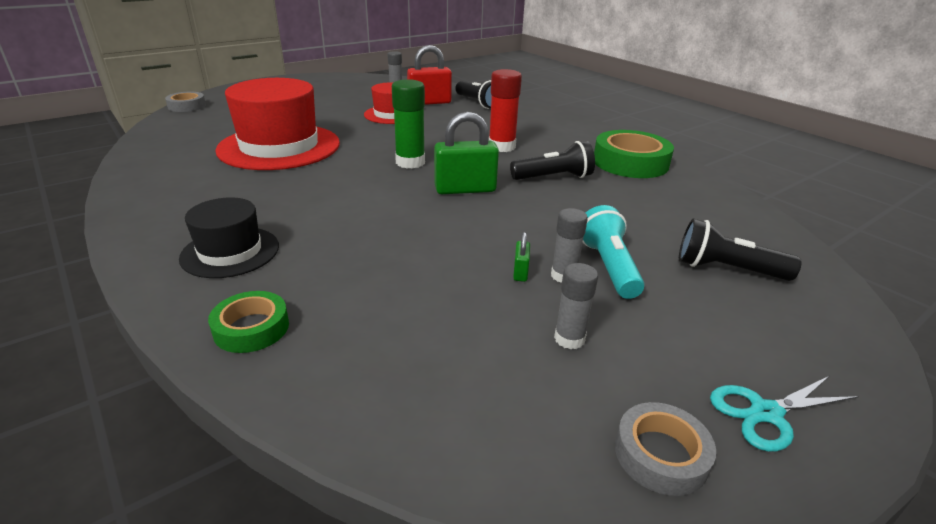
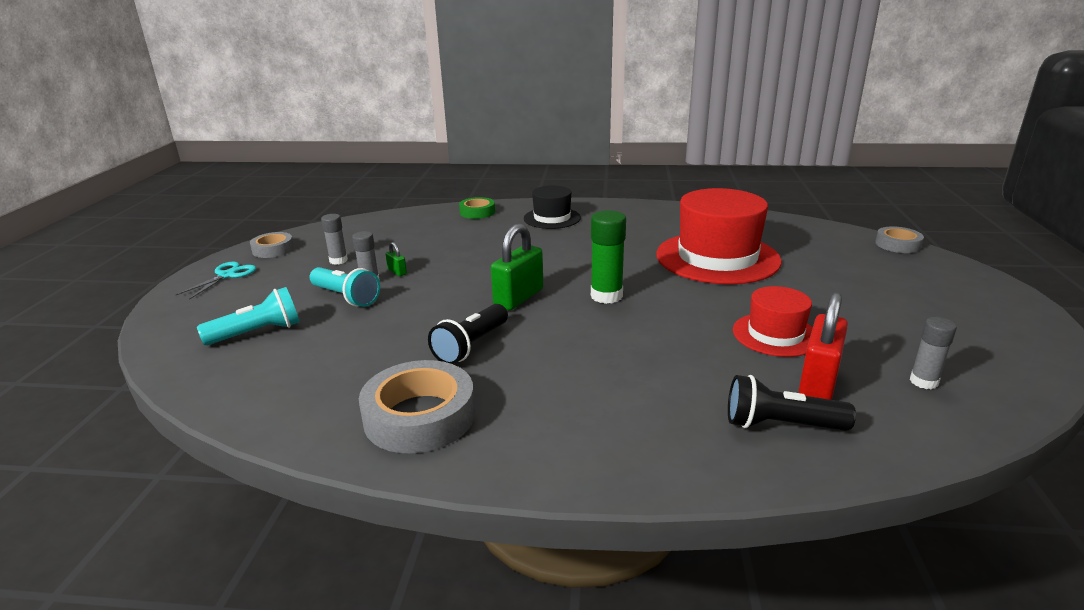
camera: 135 degrees right, 5 degrees down
red glue stick [489,69,522,152] -> none
green tape [594,130,674,178] -> grey tape [359,360,475,453]
black flashlight [679,218,802,281] -> turquoise flashlight [197,287,300,345]

